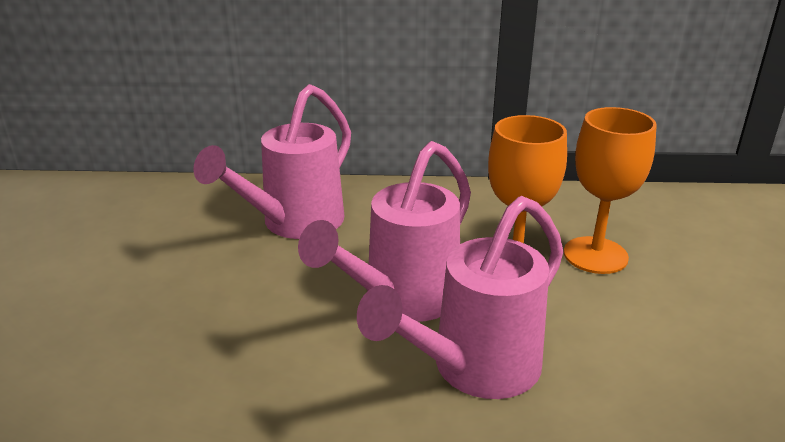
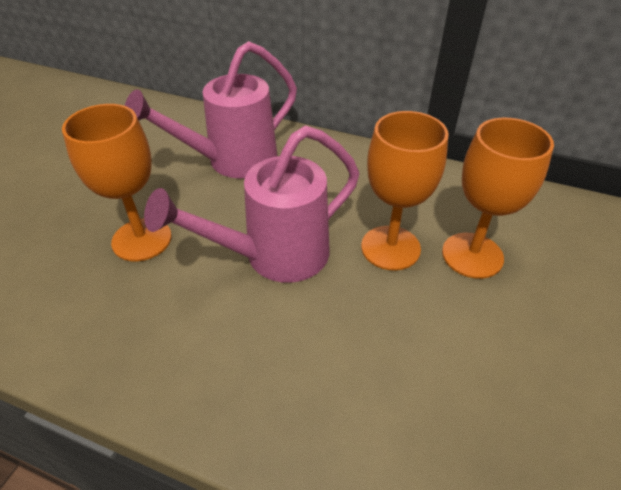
camera: 20 degrees right, 15 degrees up
pink watering can [357,196,563,399] -> none
none -> orange goblet [62,104,172,262]

